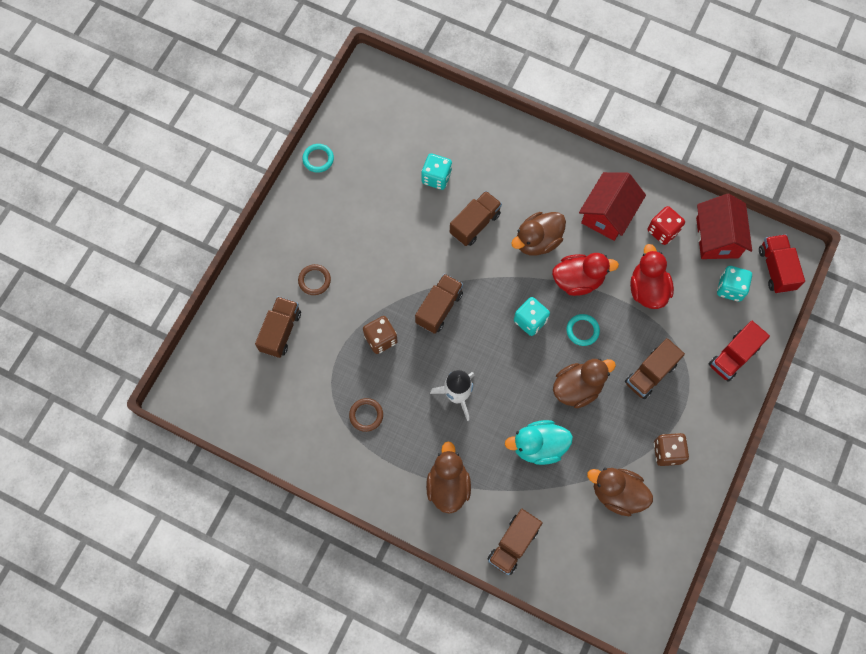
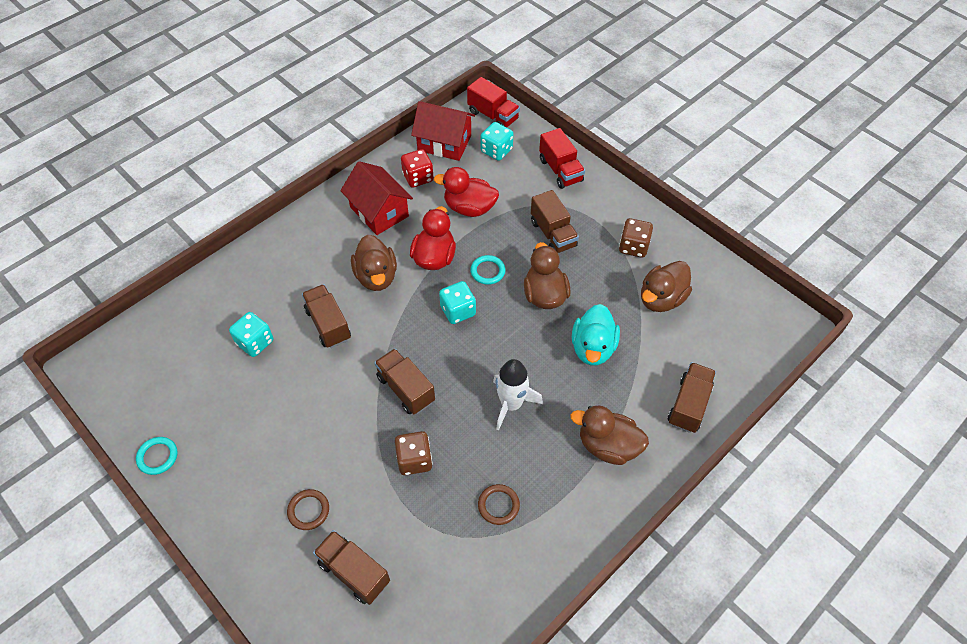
camera: 70 degrees left, 15 degrees down
brown truck [488,509,543,575] -> brown truck turned 120 degrees counterclockwise [668,362,716,433]
red truck [759,234,805,294] -> red truck turned 150 degrees counterclockwise [467,77,520,127]

